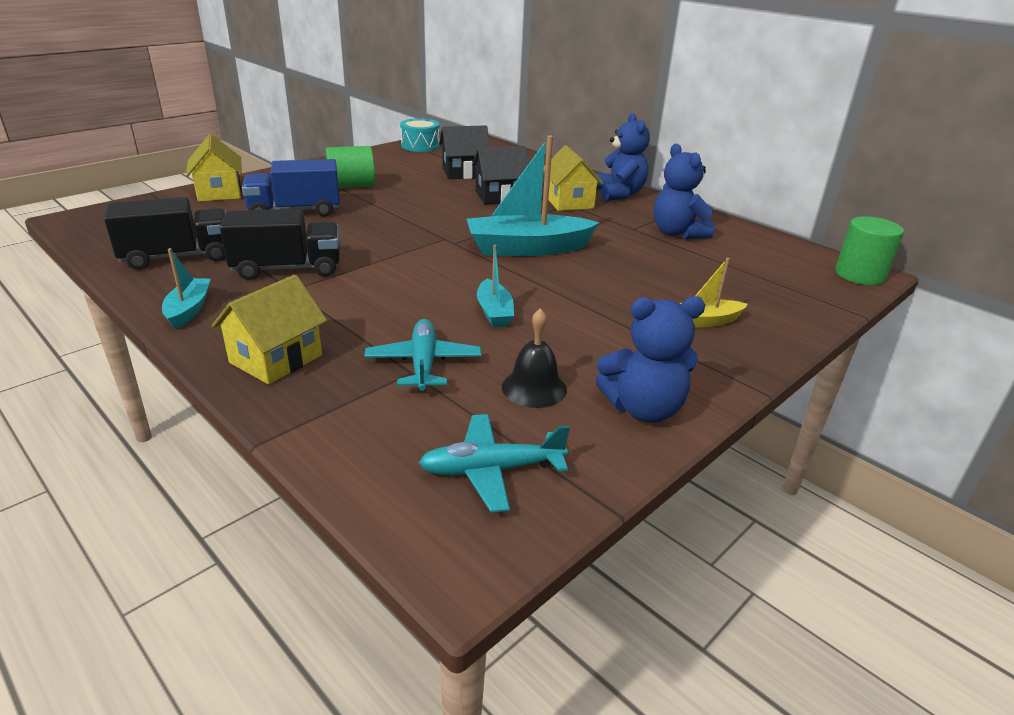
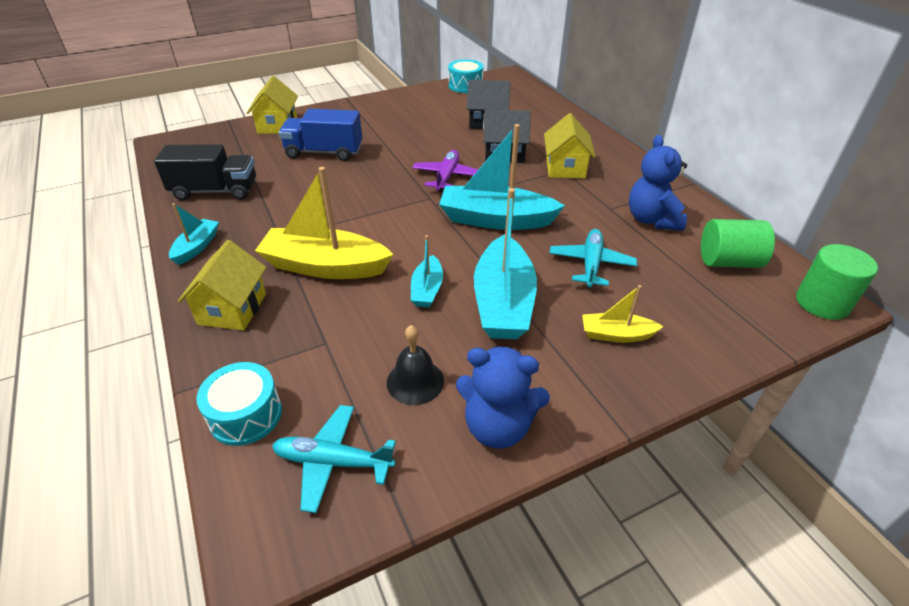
camera: 20 degrees right, 10 degrees up
yellow house [212,275,327,385] -> yellow house turned 45 degrees counterclockwise [178,240,267,330]
black truck [220,209,340,280] -> none
green cylinder [326,146,375,188] -> green cylinder moved to [701,219,775,268]
turquoise plane [364,319,482,391] -> turquoise plane moved to [549,229,637,287]
blue teddy bear [596,113,650,201] -> none
none -> turquoise drum [196,362,282,446]
none -> yellow boat [255,167,393,279]
none -> purple plane [412,150,478,192]
none -> turquoise boat [474,188,537,339]

